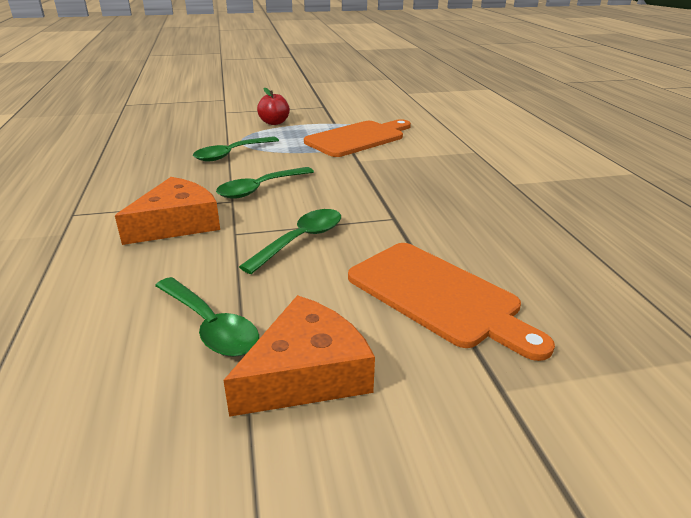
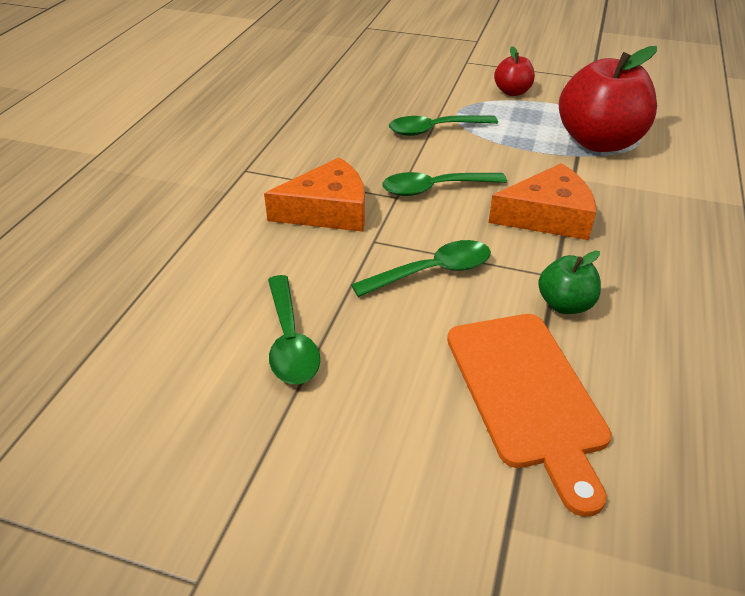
camera: 30 degrees right, 10 degrees up
orange cheese [223,295,375,417] -> orange cheese moved to [489,163,596,240]
orange cutting board [304,119,411,157] -> red apple [559,46,657,152]
none -> green apple [538,251,601,314]

